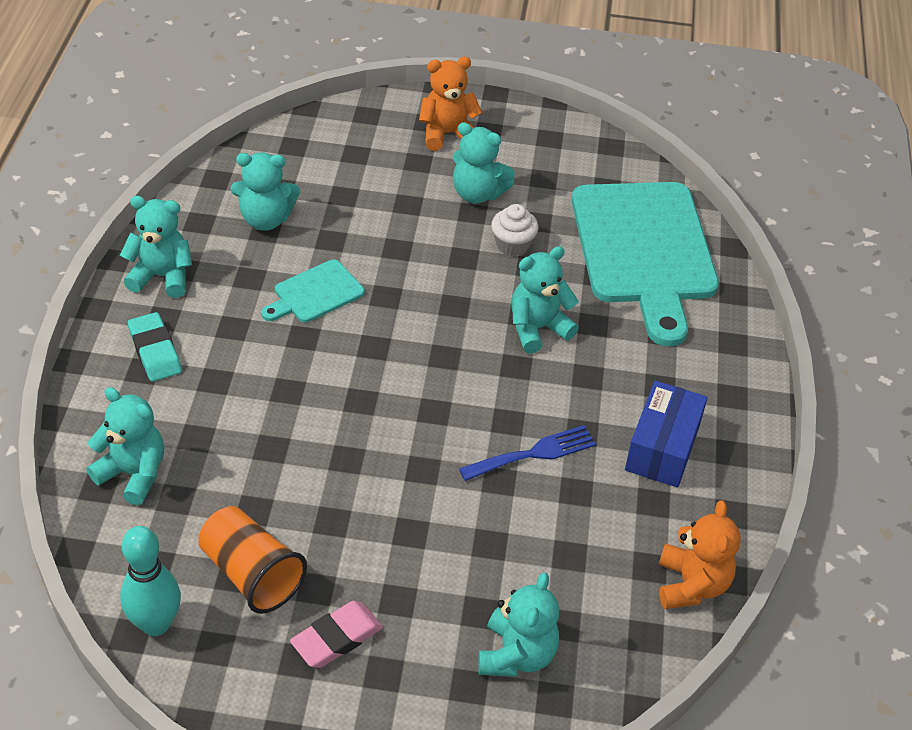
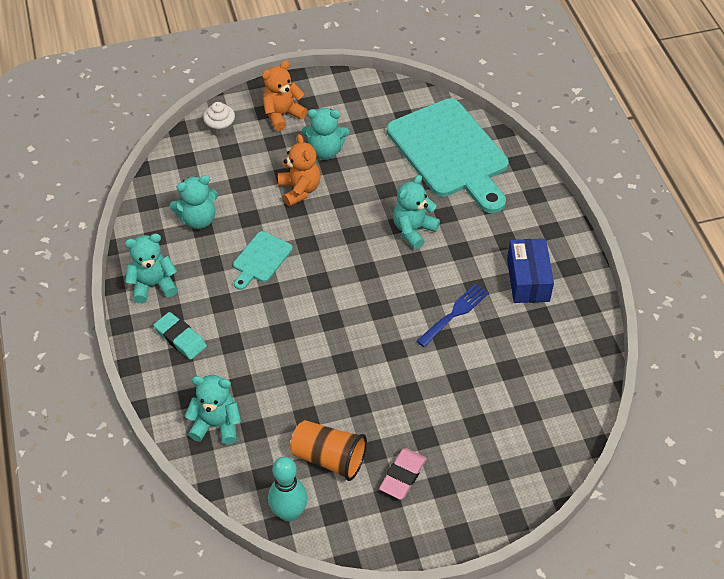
camera: 20 degrees left, 5 degrees up
turquoise teddy bear [478,572,559,677] -> none
white cupcake [491,204,539,256] -> white cupcake moved to [203,102,235,137]
orange teddy bear [659,500,741,609] -> orange teddy bear moved to [278,134,321,206]

